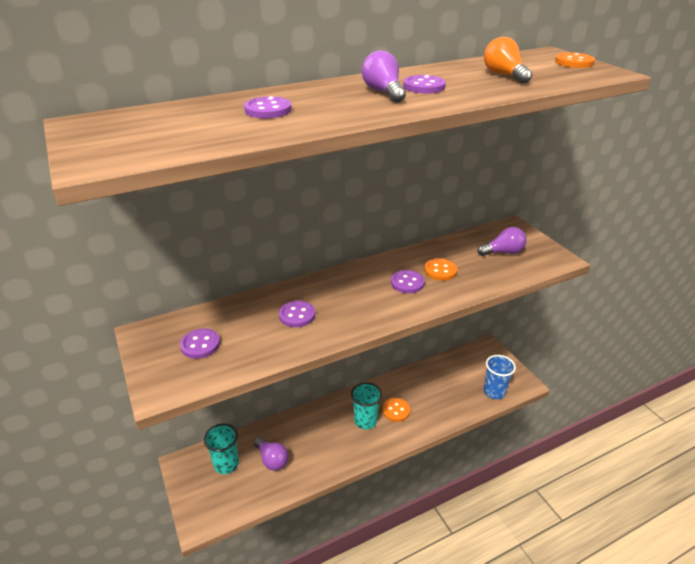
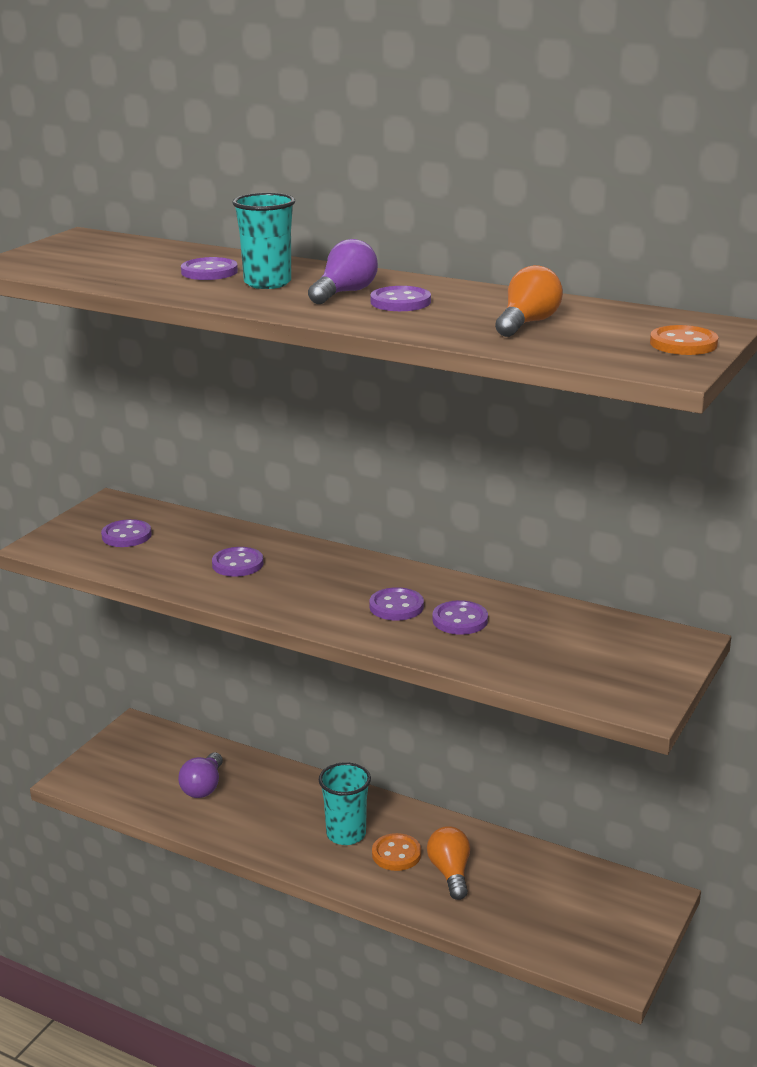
camera: 55 degrees right, 10 degrees down
turquoise cup [203,423,239,474] -> turquoise cup moved to [232,193,295,289]
orange button [424,258,457,281] -> purple button [433,600,488,635]
purple light bulb [478,227,527,256] -> none
blue cup [484,355,516,399] -> none
none -> orange light bulb [427,826,470,900]

